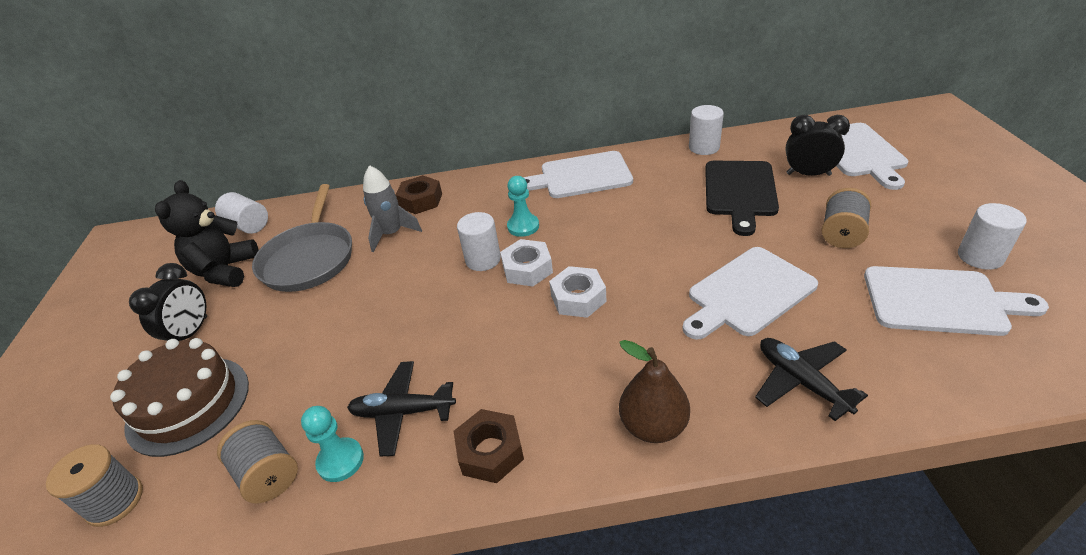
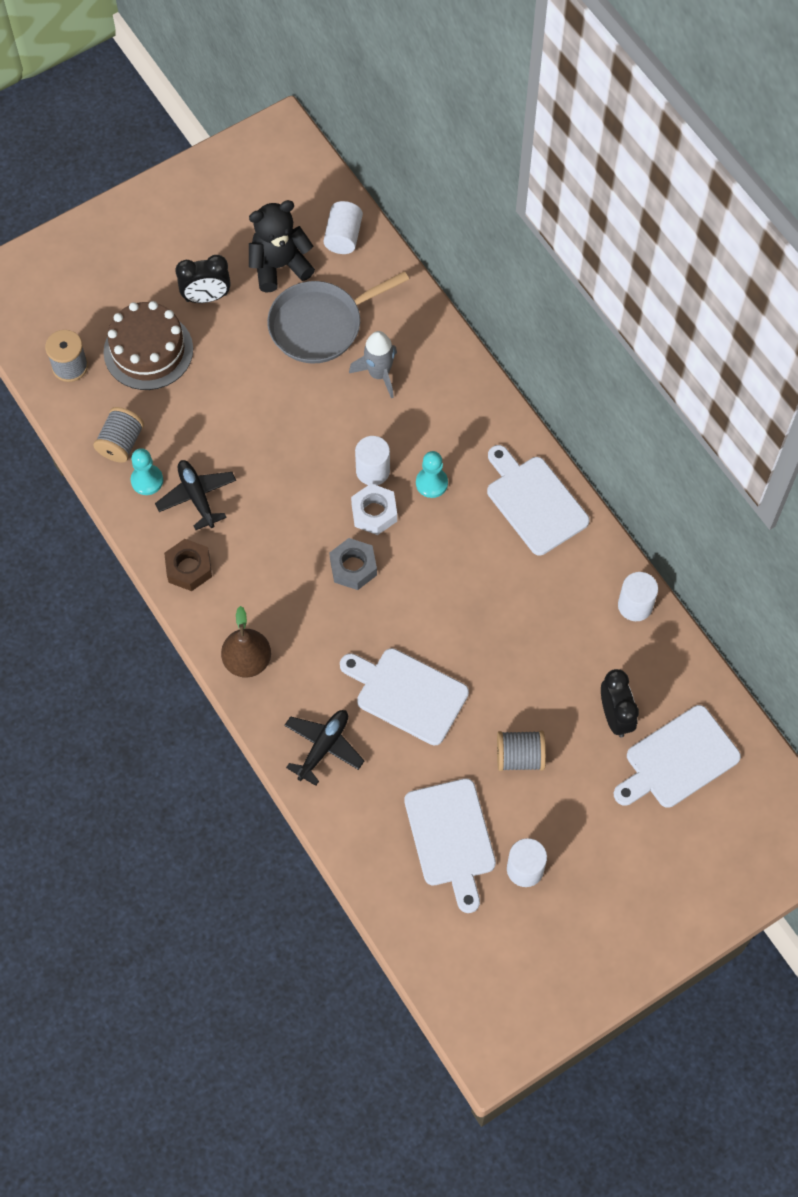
camera: 60 degrees right, 25 degrees up
brown nut [396,175,442,214] -> none
white nut [549,266,606,318] -> grey nut [330,538,377,590]
black cutting board [705,161,779,236] -> none

